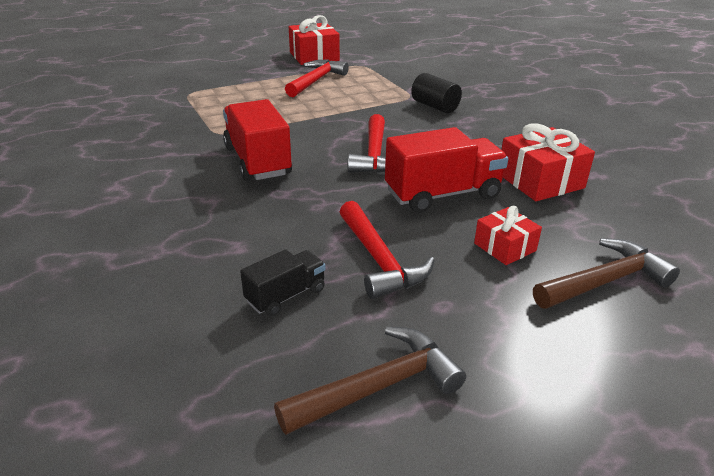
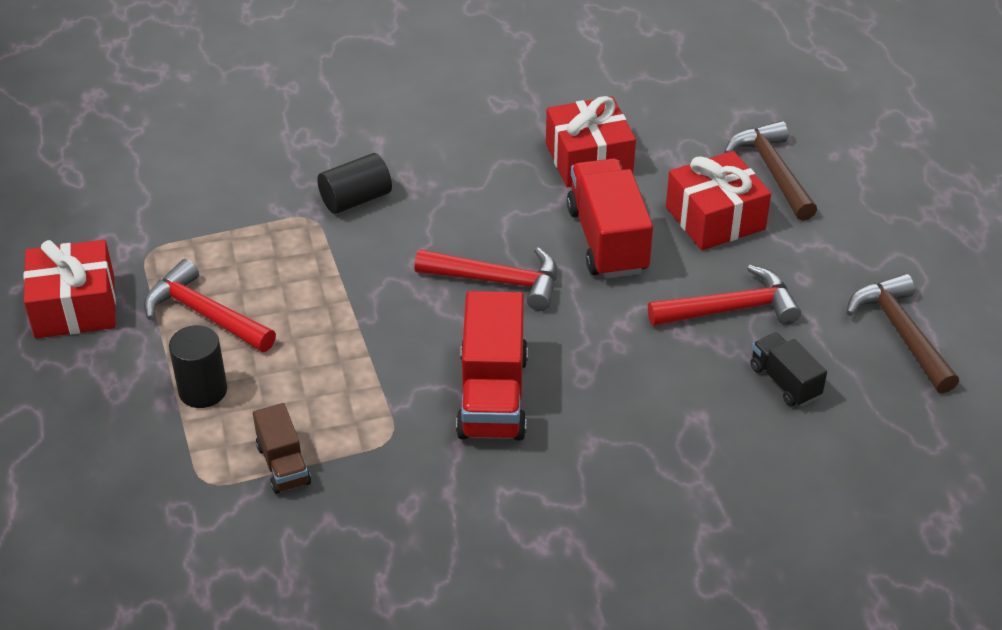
camera: 80 degrees left, 10 degrees up
red truck [223,99,292,181] -> red truck turned 75 degrees counterclockwise [456,291,528,440]
red gift [474,206,542,265] -> red gift [666,151,771,250], size x1.66
none -> black cylinder [169,325,227,408]
none -> brown truck [253,403,311,494]

